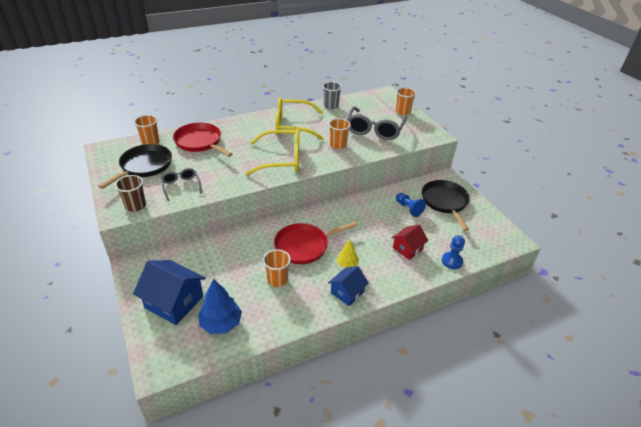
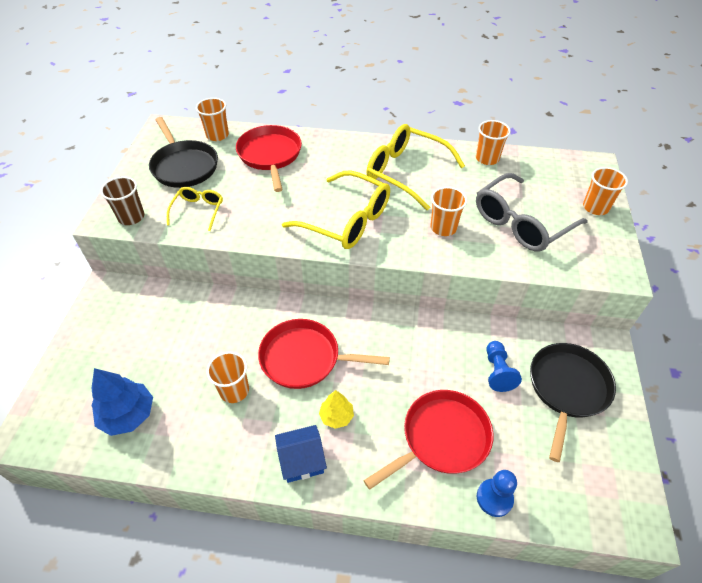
camera: 35 degrees right, 10 degrees up
black pan [98,144,172,189] -> black pan turned 90 degrees clockwise [149,117,218,188]
blue house [133,260,206,325] -> none
grey glasses [161,168,202,201] -> yellow glasses [167,187,223,231]
grey cup [322,82,342,109] -> orange cup [476,120,511,165]
red house [391,225,429,260] -> red pan [363,390,494,490]

